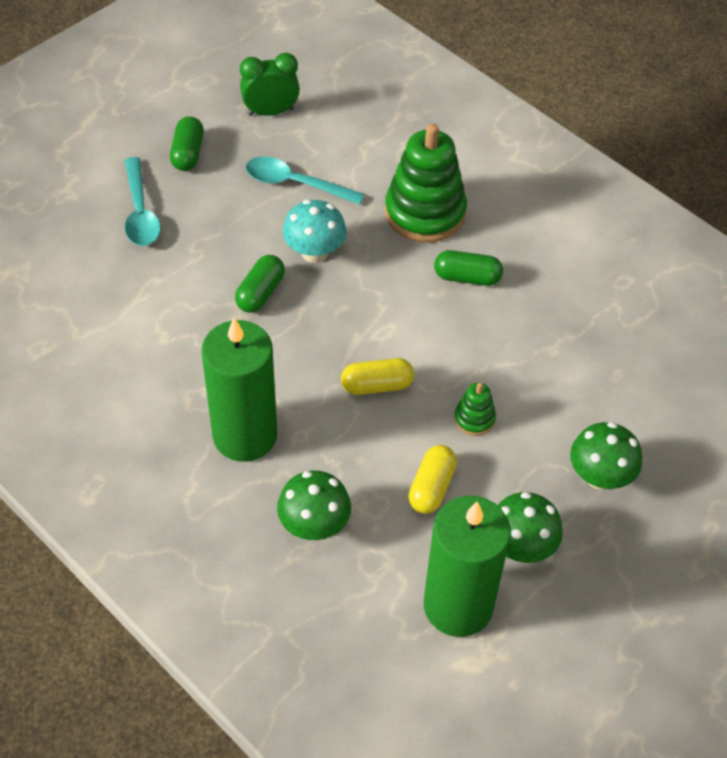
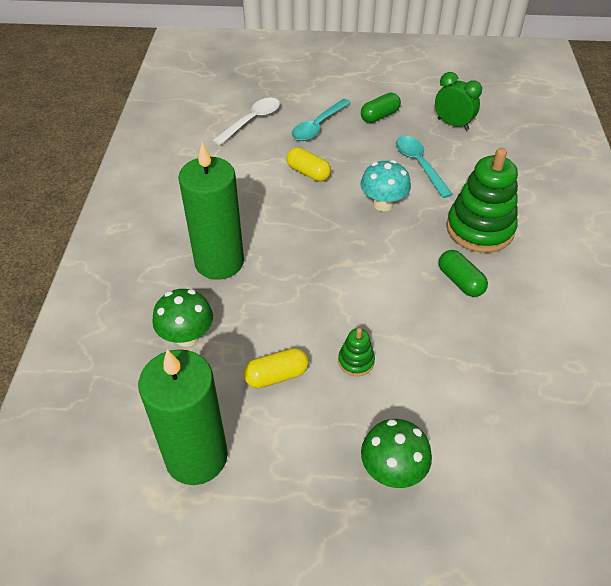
camera: 50 degrees right, 5 degrees down
green capsule [235,255,285,313] -> none
yellow capsule [341,358,414,395] -> yellow capsule moved to [286,147,331,182]
green mushroom [497,492,563,563] -> none
none -> white spoon [212,98,280,145]

